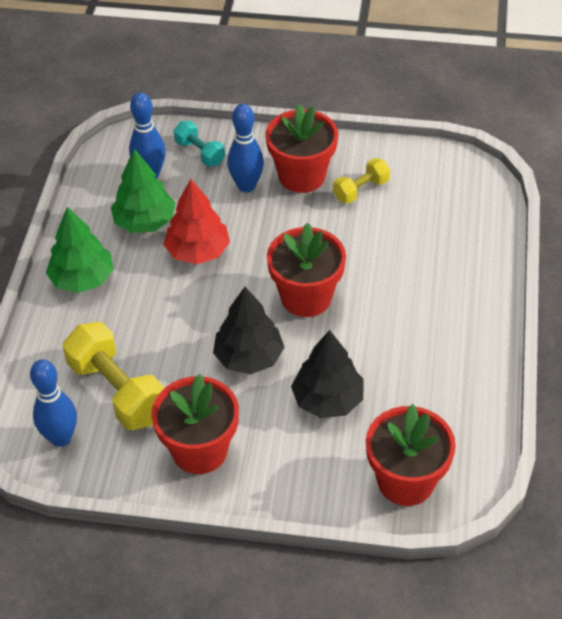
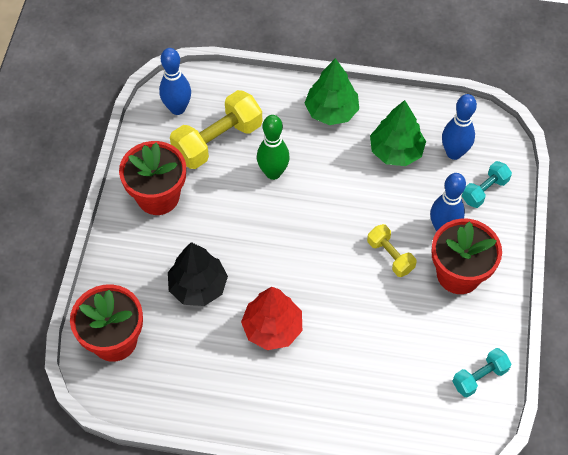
camera: 90 degrees right, 10 degrees up
red tree [163,179,230,264] -> red tree moved to [241,287,302,350]
black tree [213,287,285,374] -> none
red flower pot [267,223,346,317] -> none
yellow dumbbell [333,158,390,204] -> yellow dumbbell moved to [367,224,417,277]
none -> green bowling pin [257,115,290,180]
none -> turquoise dumbbell [452,348,511,398]

